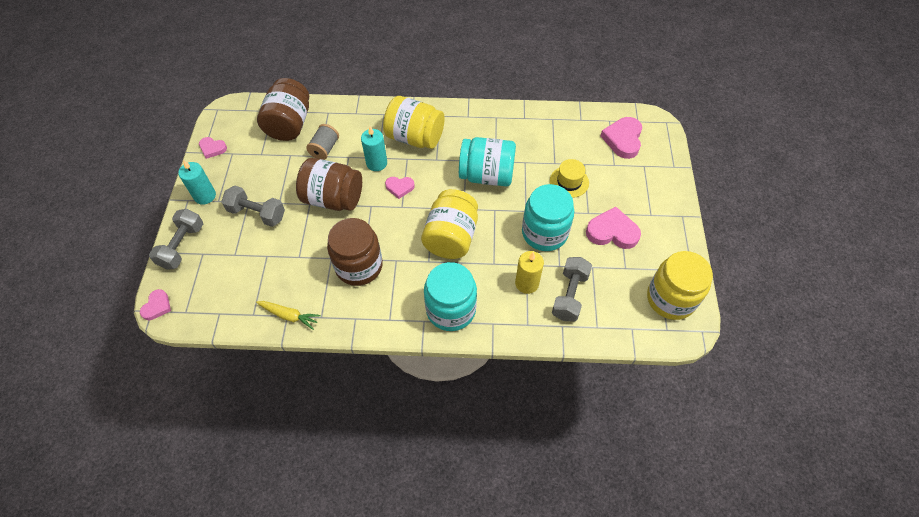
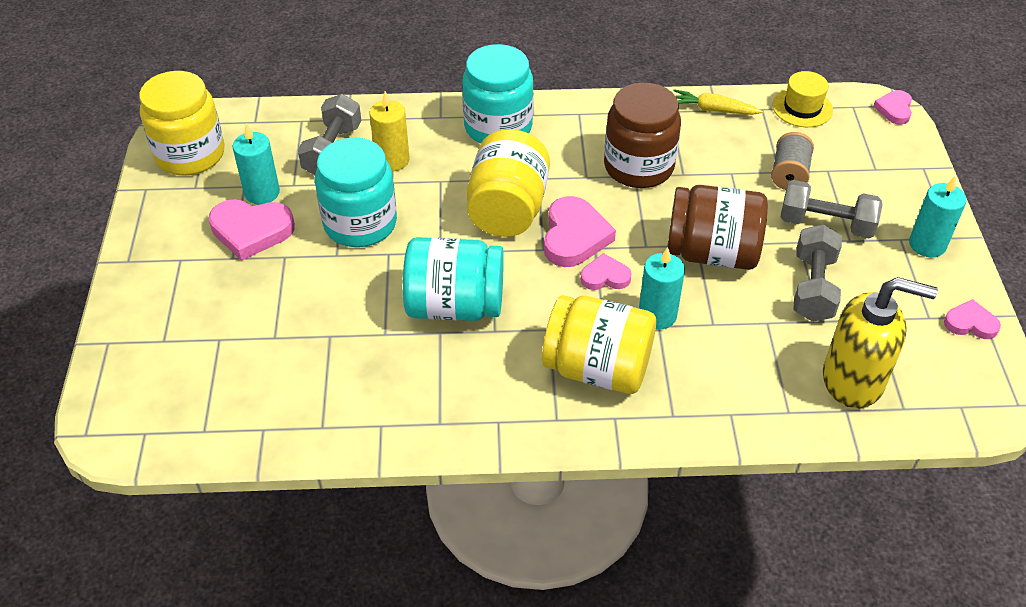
camera: 175 degrees right, 10 degrees down
grey dumbbell [149,209,203,270] -> grey dumbbell moved to [793,224,842,322]
brown jar [257,78,309,141] -> yellow soap dispenser [823,277,938,409]
grey spool [306,124,339,160] -> grey spool moved to [771,132,814,190]
yellow hat [550,159,589,198] -> yellow hat moved to [773,71,833,127]
pink heart [601,117,642,159] -> pink heart moved to [544,196,616,267]
none -> turquoise candle [233,124,280,204]

